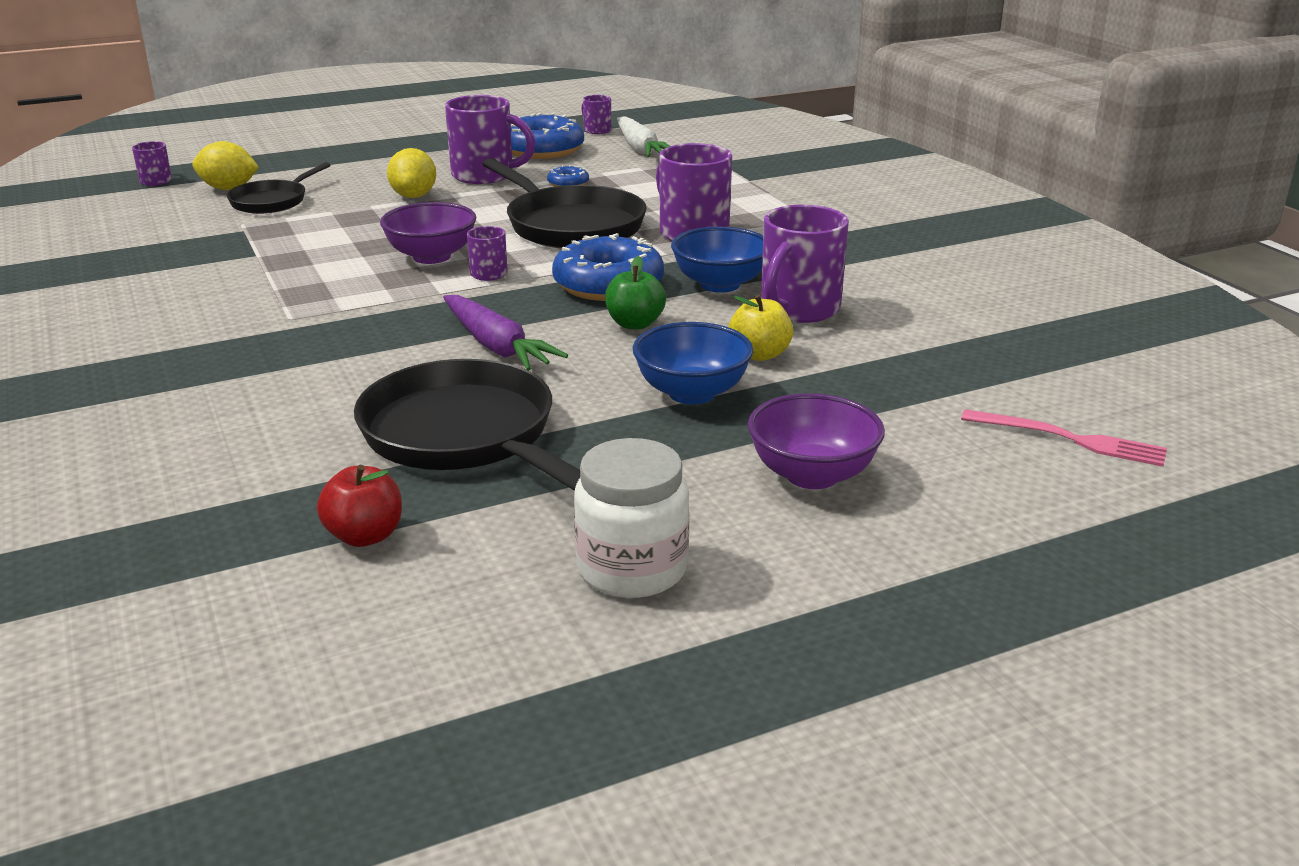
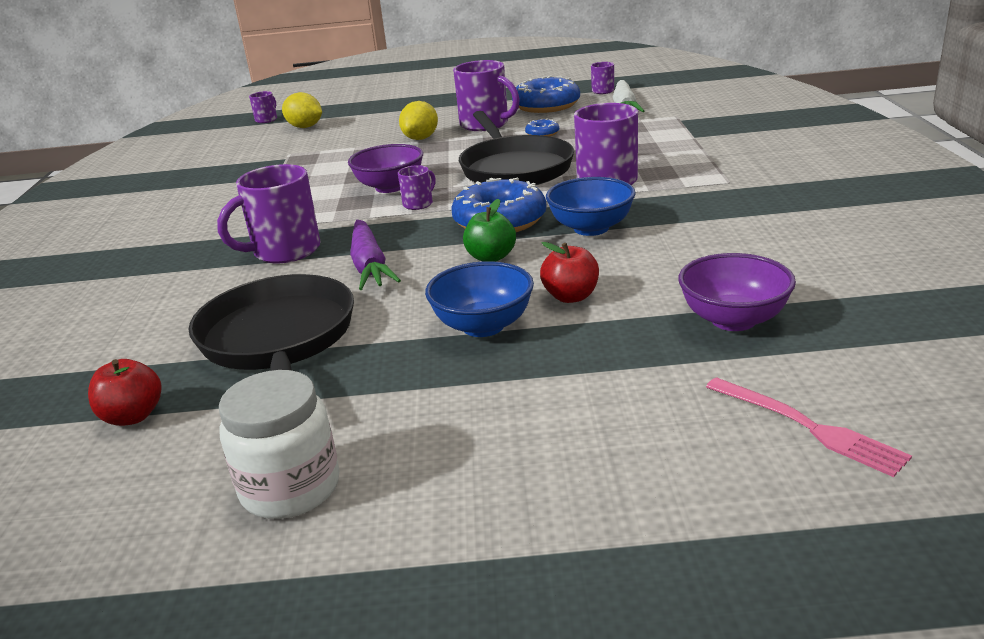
camera: 25 degrees right, 0 degrees up
black pan [227,162,330,214] -> none
yellow apple [728,295,793,361] -> red apple [540,242,599,303]
purple bowl [748,393,885,489] -> purple bowl moved to [678,253,796,331]
purple mug [761,205,849,323] -> purple mug moved to [217,164,320,263]

